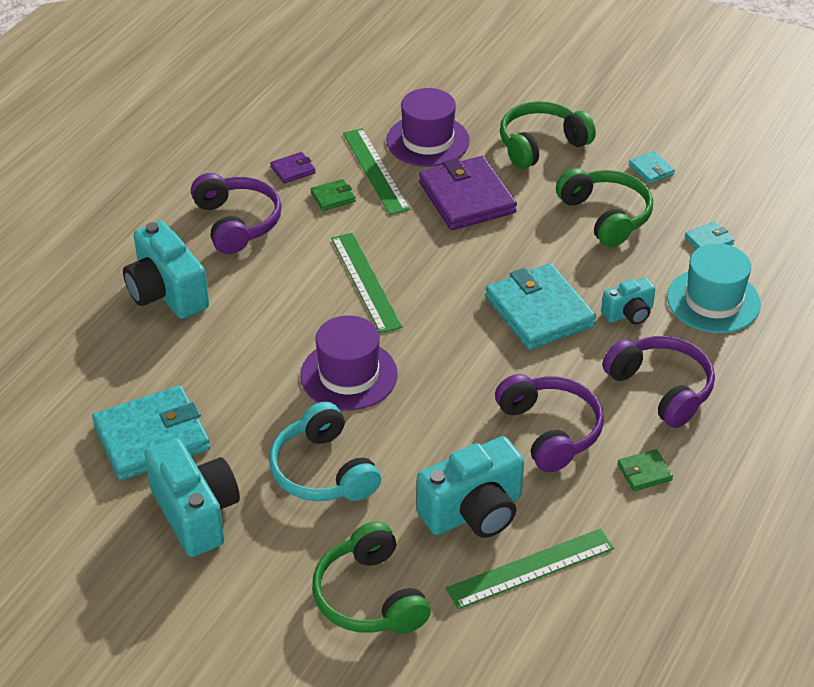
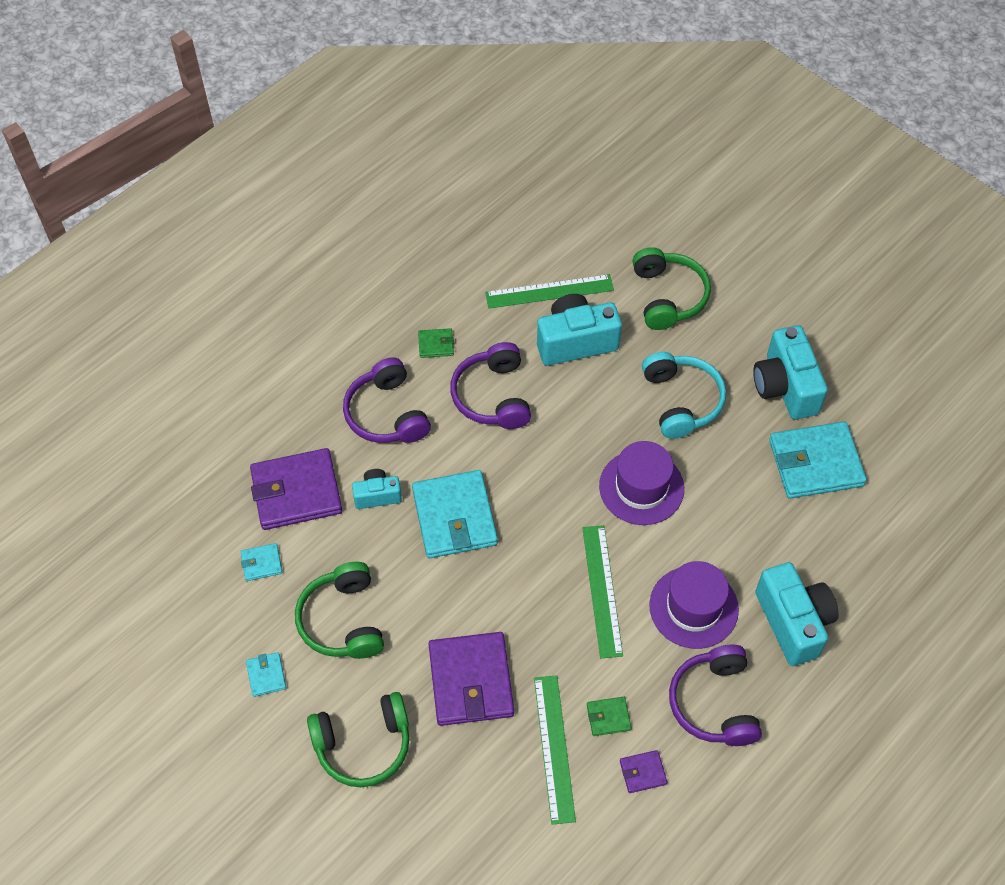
camera: 165 degrees left, 15 degrees up
purple hat [386,88,470,167] -> purple hat moved to [649,561,739,649]
turquoise hat [667,243,761,333] -> purple wallet [250,448,342,530]

